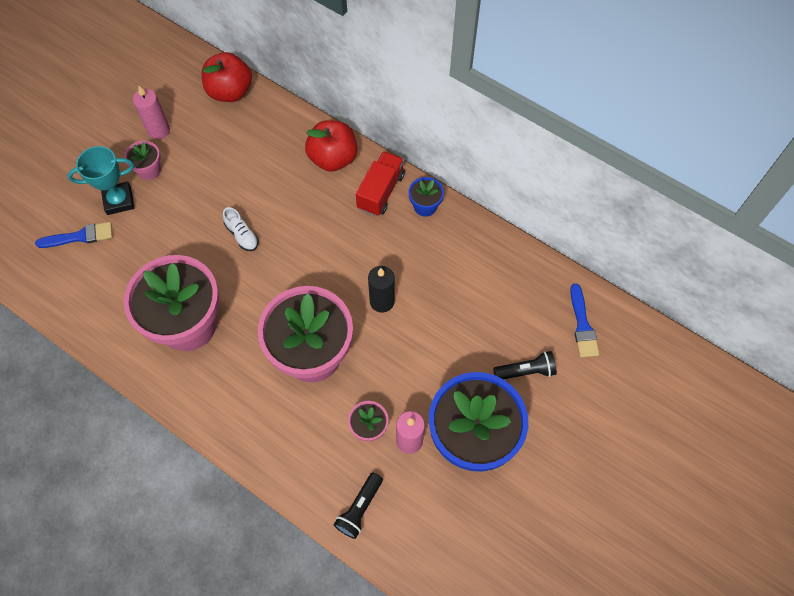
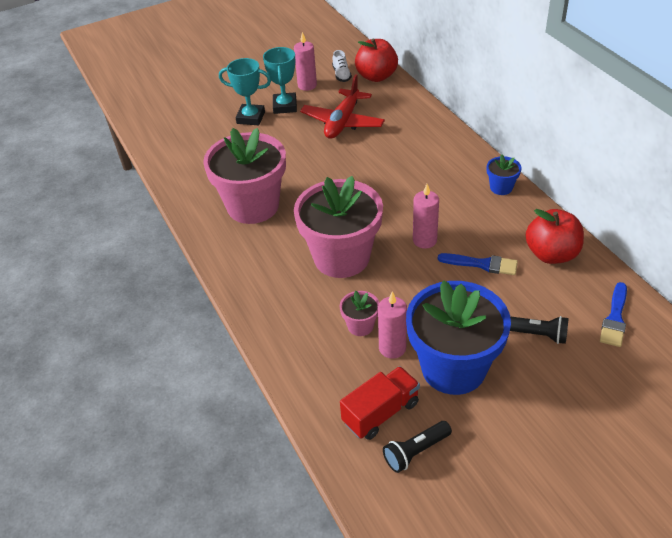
camera: 30 degrees right, 20 degrees down
blue brush [35,222,112,248] -> blue brush moved to [438,253,518,275]
pink flower pot [124,141,161,180] -> turquoise trophy [263,47,297,114]
white shoe [223,207,258,251] -> white shoe moved to [332,50,352,82]
red apple [305,120,357,172] -> red apple moved to [525,209,584,264]
black flashlight [334,472,383,539] -> black flashlight moved to [383,421,452,473]
red truck [356,151,405,216] -> red truck moved to [340,366,420,440]
black candle [368,266,395,312] -> pink candle [413,184,439,249]
none -> red plane [300,74,385,139]

